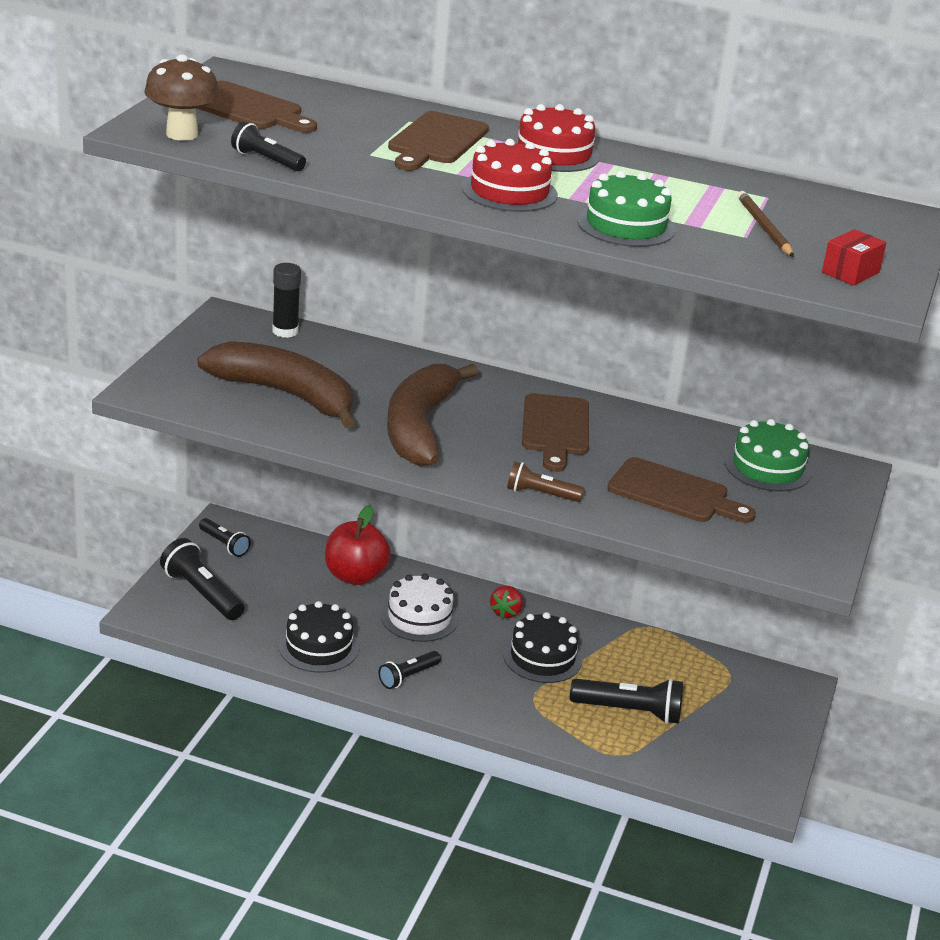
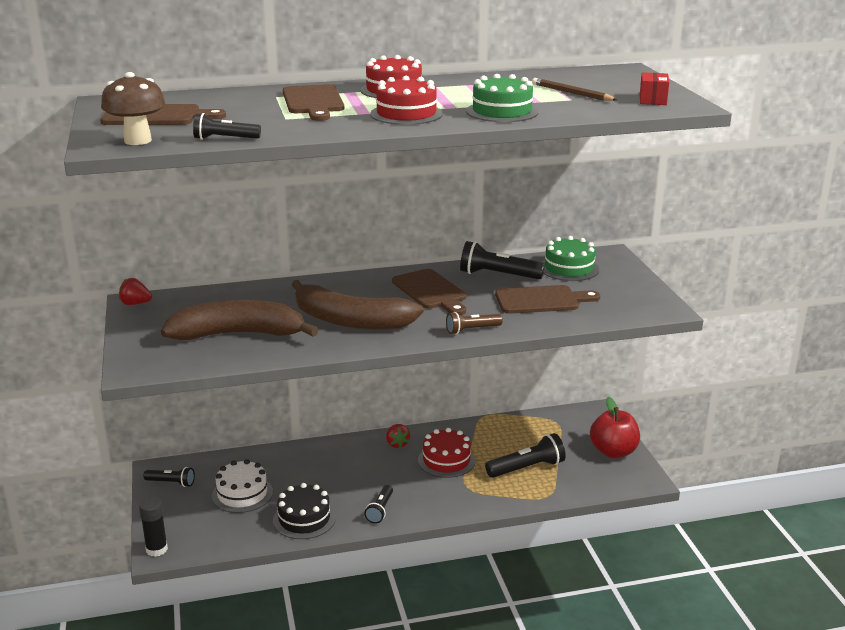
camera: 30 degrees left, 5 degrees down
black flashlight [160,538,245,620] -> black flashlight moved to [460,241,545,279]
black glue stick [272,263,301,338] -> black glue stick moved to [139,497,168,557]
red apple [325,505,391,585] -> red apple moved to [590,397,640,458]
white cake [381,574,458,642] -> white cake moved to [212,459,273,513]
brown banana [387,364,478,467] -> brown banana turned 45 degrees counterclockwise [292,280,424,330]
black cake [503,612,582,683] -> red cake [418,428,476,478]
none -> red strawberry [119,278,152,305]

